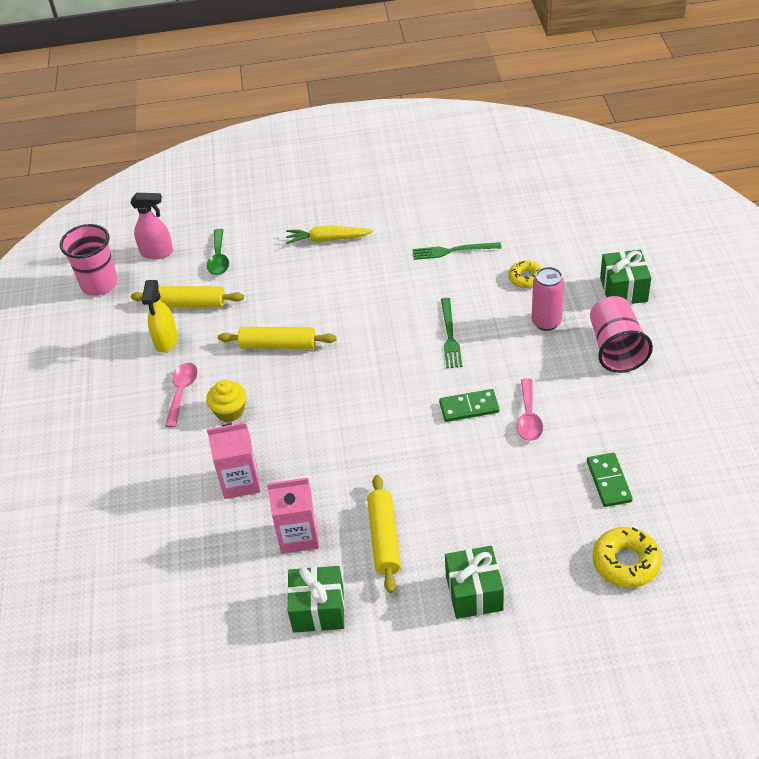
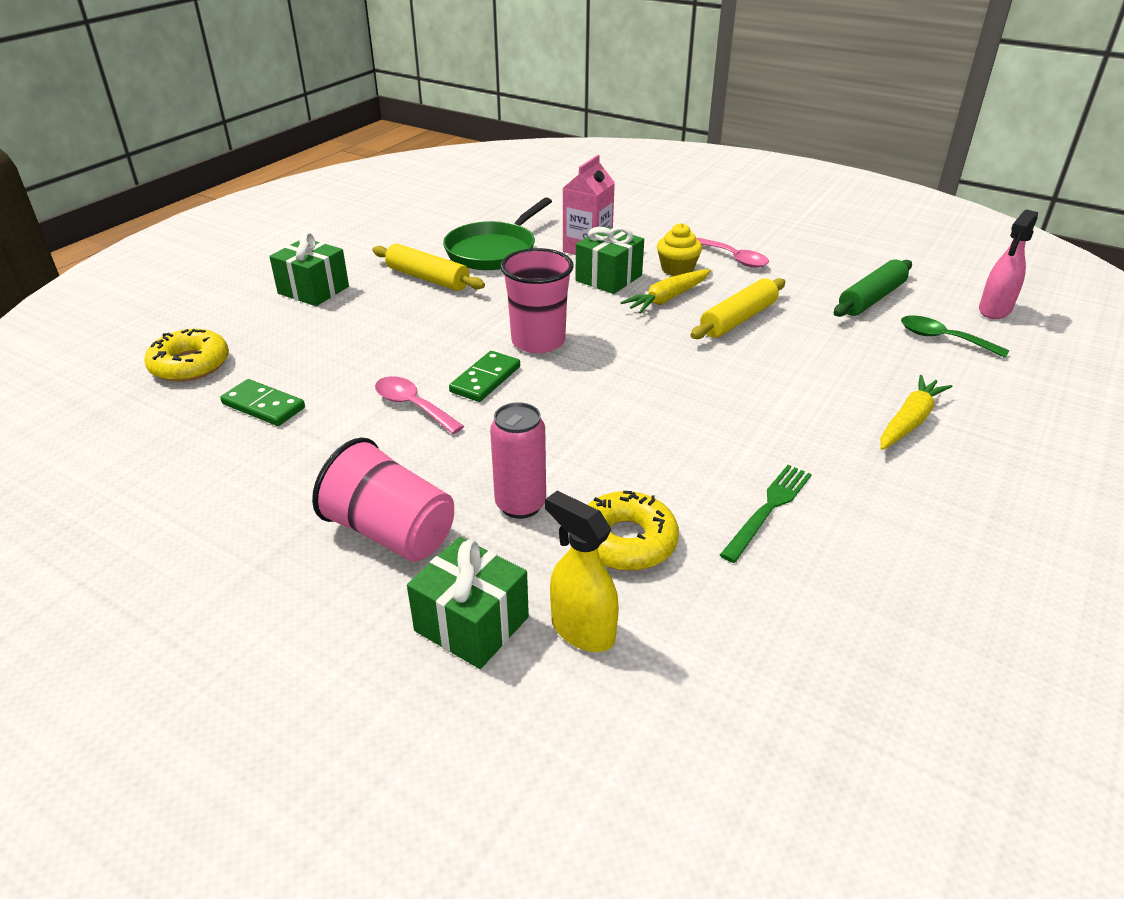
camera: 125 degrees right, 10 degrees down
pink cup [60,224,118,296] -> pink cup moved to [500,248,574,353]
yellow rolling pin [131,286,244,307] -> green rolling pin [834,260,912,317]
yellow spray bottle [142,280,178,353] -> yellow spray bottle moved to [545,491,619,652]
pink carton [267,478,319,554] -> green pan [443,197,552,270]
green gift [287,566,345,633] -> green gift moved to [575,227,644,294]
green fork [441,298,462,368] -> none
yellow donut [508,260,542,288] -> yellow donut [587,491,679,571], size x1.52
none -> yellow carrot [620,269,711,314]

